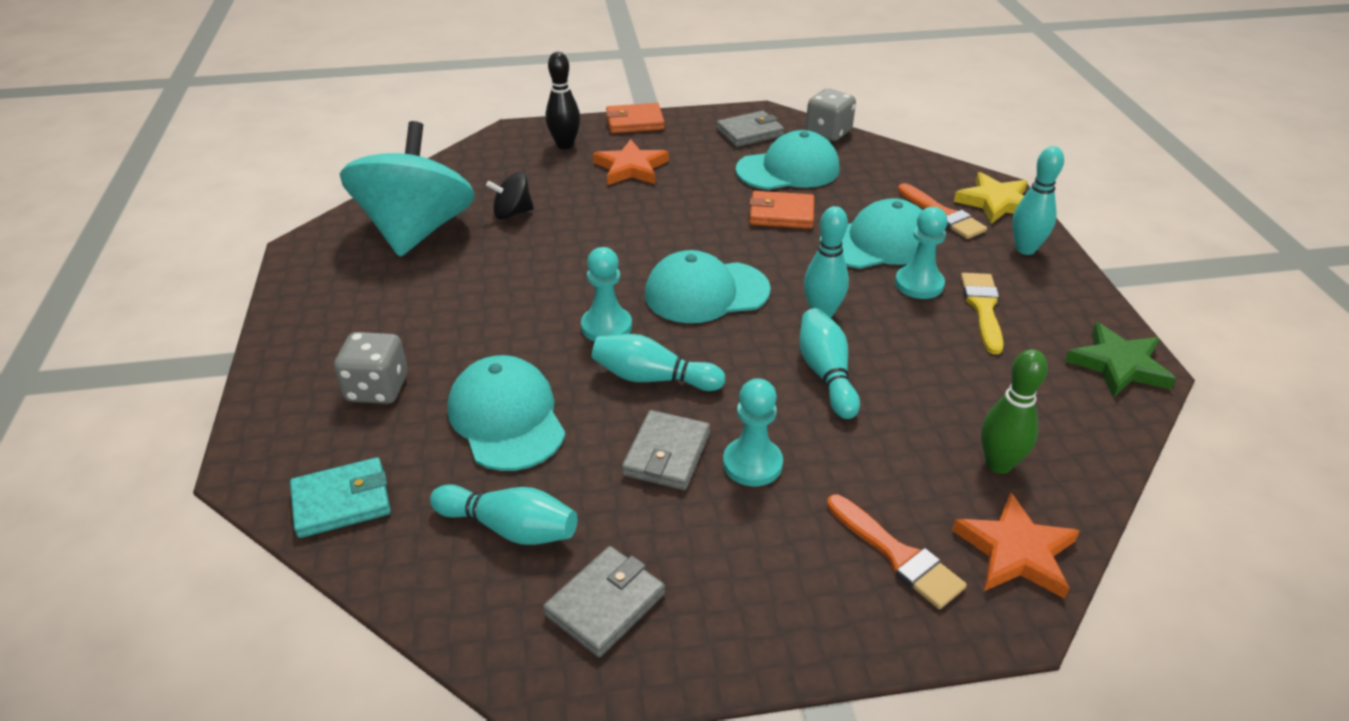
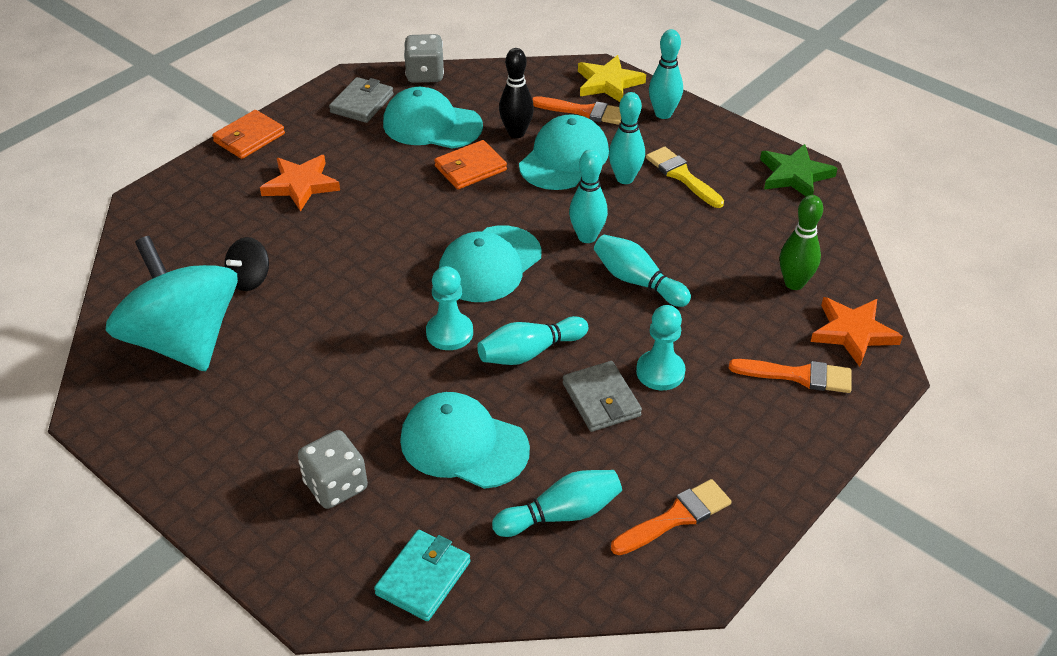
camera: 40 degrees left, 5 degrees up
grey wallet [543,546,665,657] -> orange brush [611,479,732,555]
black bowling pin [546,52,580,149] -> black bowling pin moved to [499,48,534,138]
turquoise cap [736,130,840,190] -> turquoise cap turned 105 degrees counterclockwise [383,87,483,149]
turquoise pawn [895,207,948,299] -> turquoise bowling pin [609,92,645,184]

